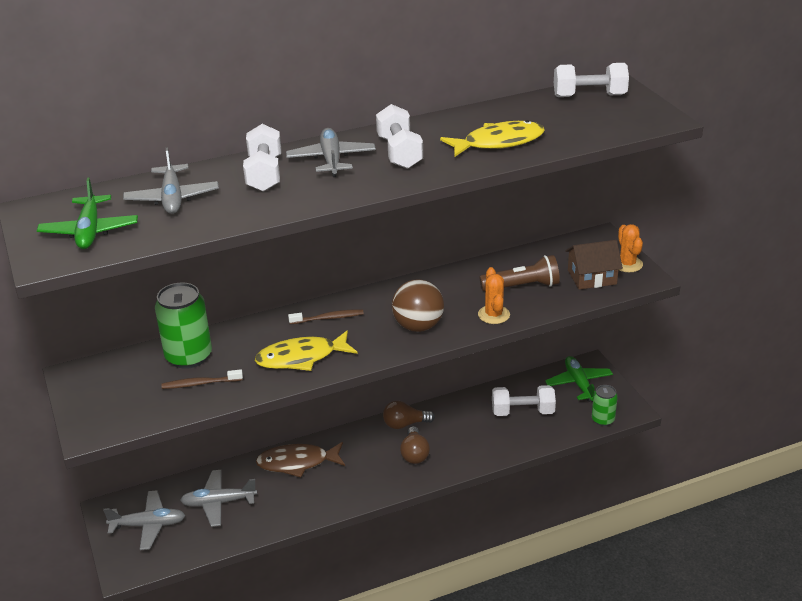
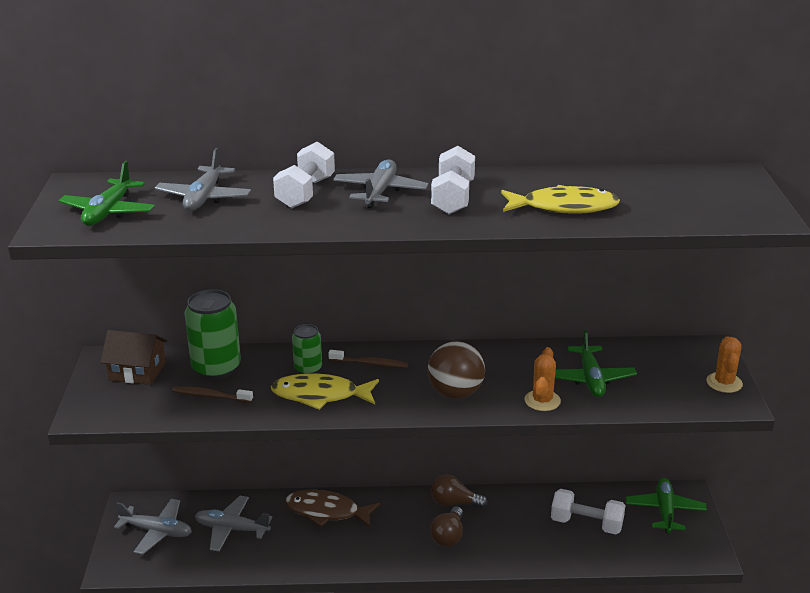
camera: 20 degrees right, 5 degrees down
brown flashlight [480,255,560,291] -> green plane [555,330,637,397]
white dumbbell [554,63,629,97] -> none
brown house [565,240,623,290] -> brown house moved to [100,330,167,385]
green can [592,385,618,426] -> green can moved to [292,324,322,374]

